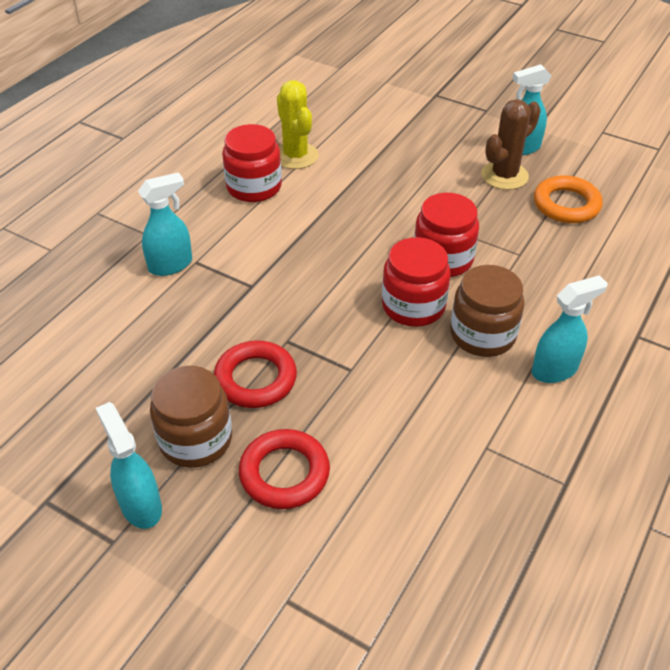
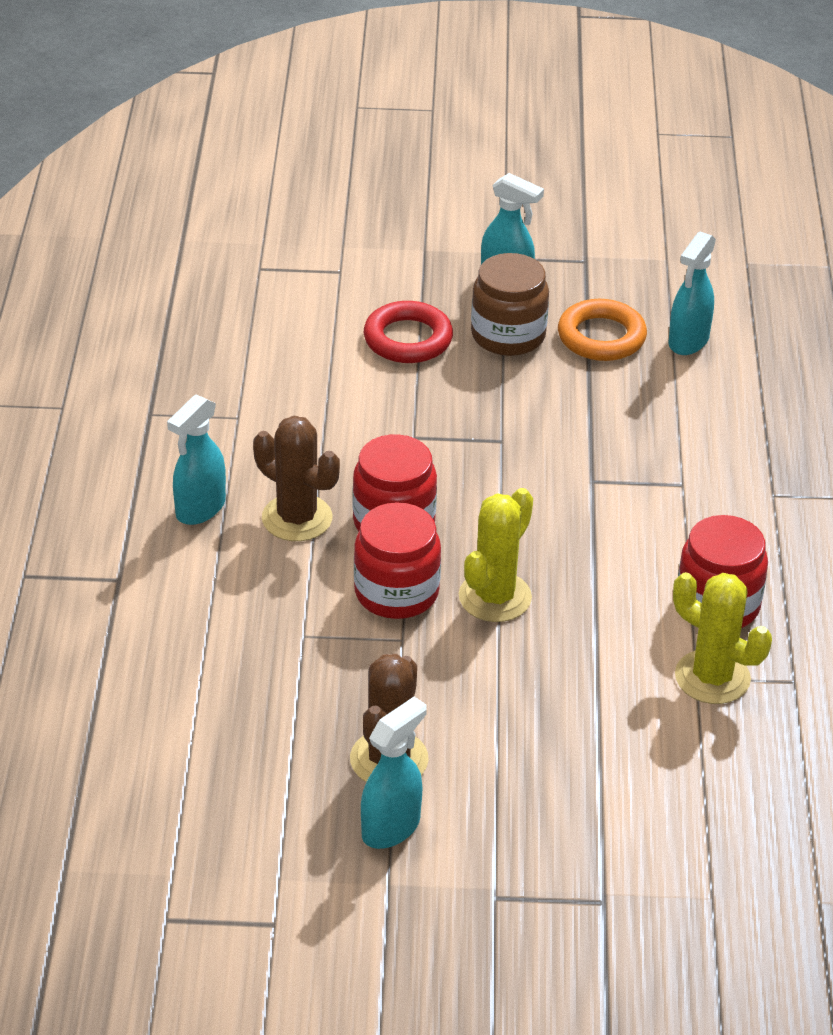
camera: 150 degrees right, 5 degrees down
turquoise spray bottle [138,172,192,276] -> turquoise spray bottle moved to [668,232,716,355]
red ring [214,341,297,408] -> none
brown jar [450,265,524,357] -> brown cactus [253,416,340,541]
orange ring [534,175,603,223] -> orange ring moved to [558,299,647,361]
none -> yellow cactus [459,488,533,622]

